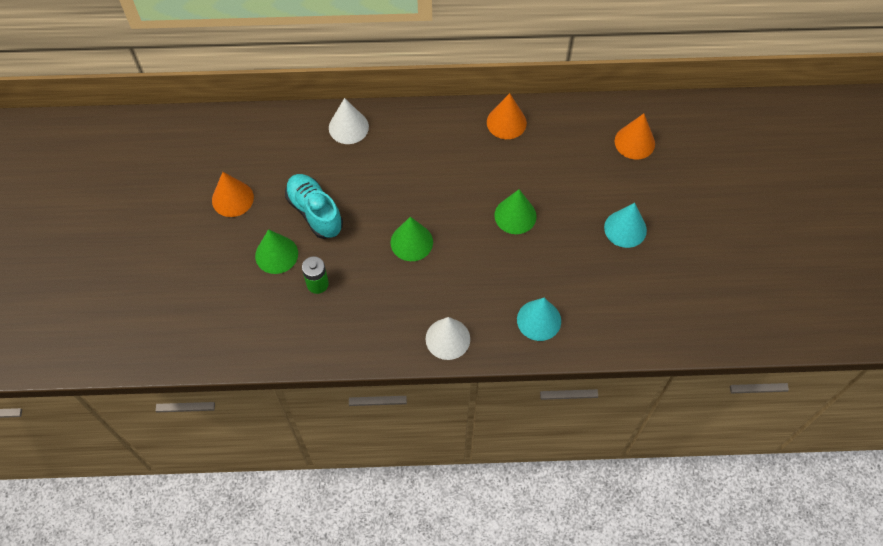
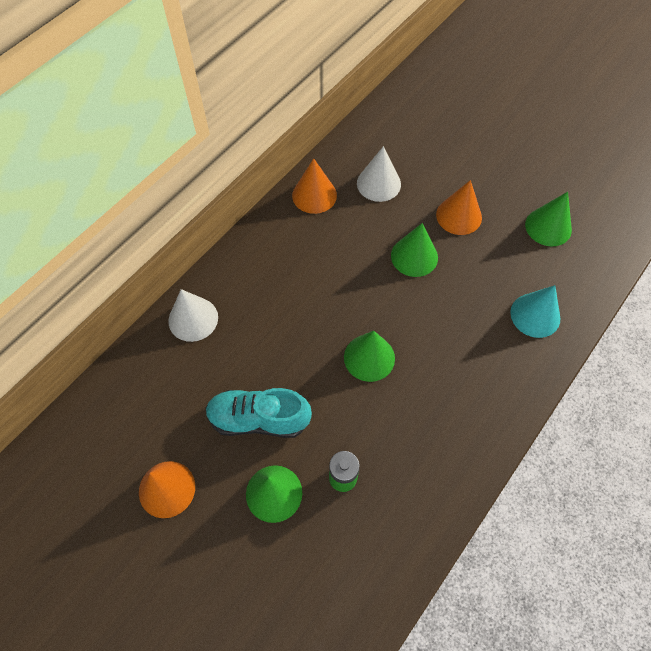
camera: 50 degrees left, 0 degrees up
white cone [425,317,470,360] -> white cone moved to [357,146,401,202]
turquoise cone [604,203,647,248] -> none
orange cone [615,114,655,159] -> orange cone moved to [436,180,482,235]
none -> green cone [525,192,572,247]

